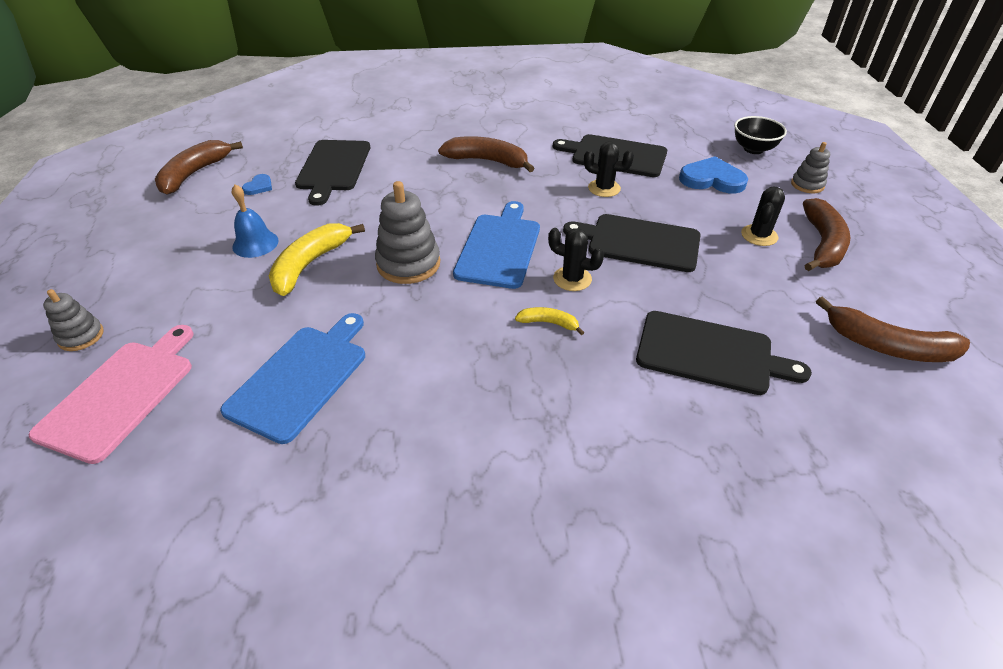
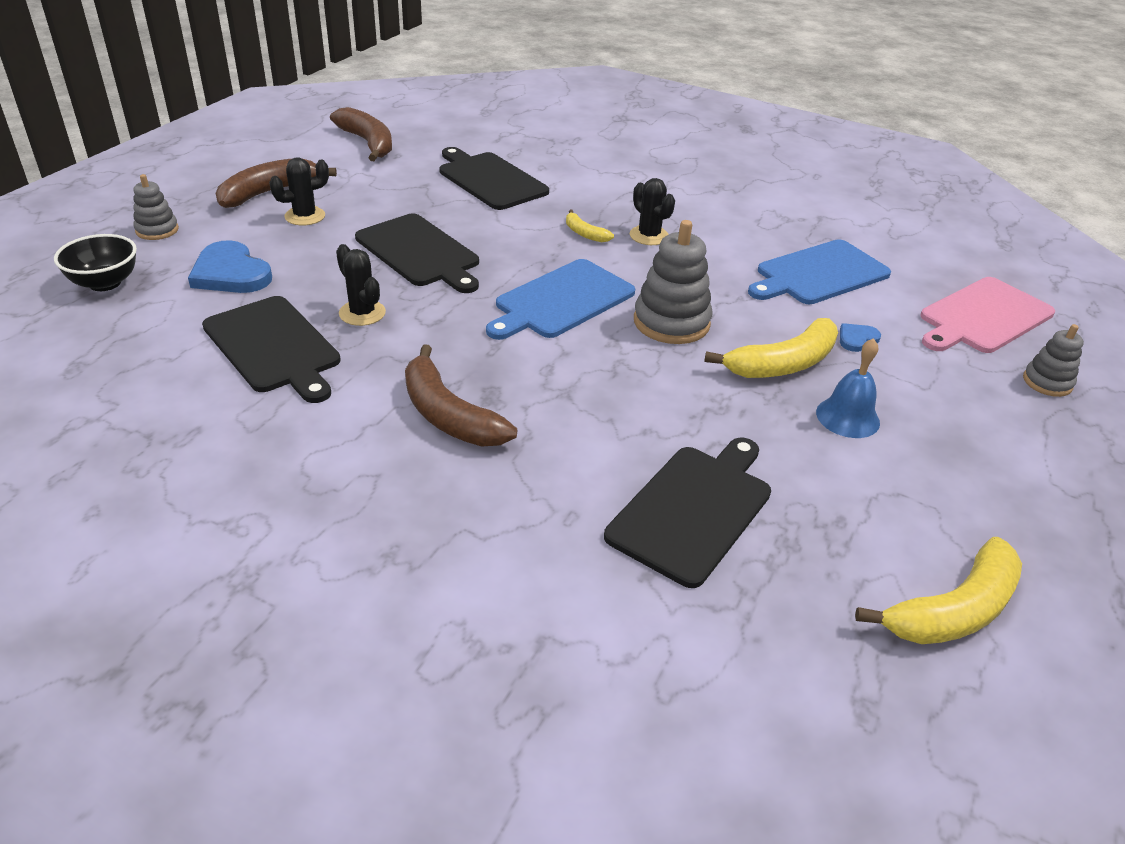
camera: 150 degrees left, 5 degrees down
brown banana [155,140,243,195] -> yellow banana [855,537,1022,644]
blue heart [242,174,272,195] -> blue heart moved to [840,323,881,352]
black cactus [548,228,604,291] -> black cactus moved to [630,178,675,245]

